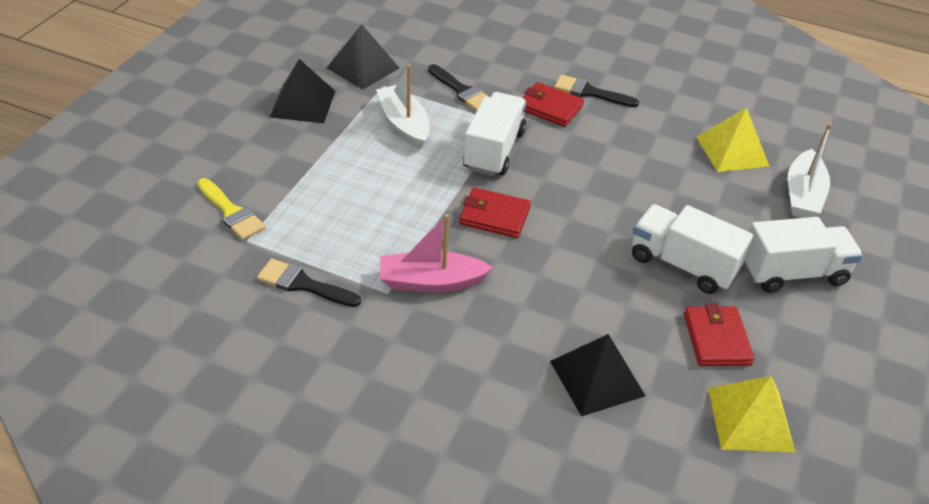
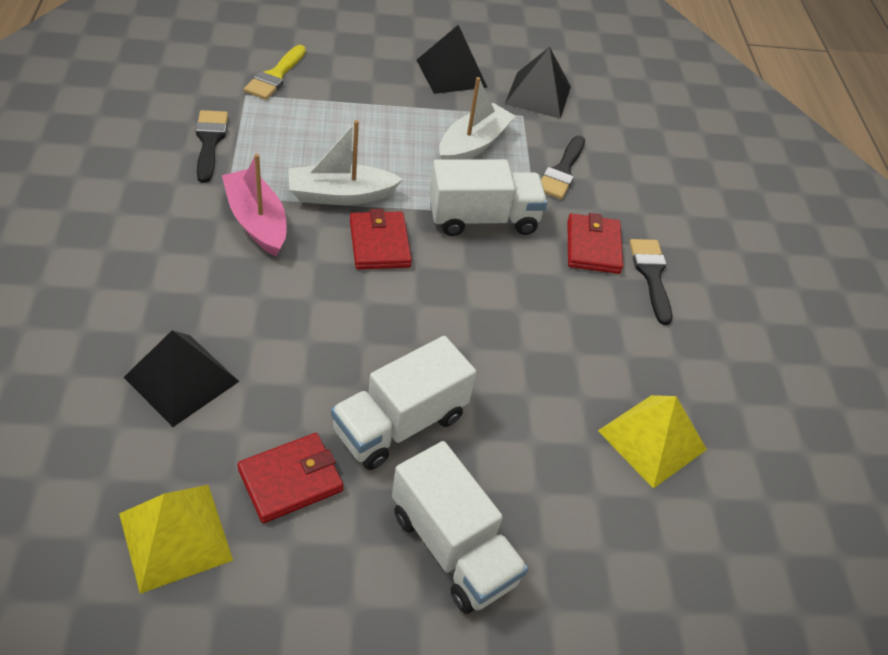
camera: 60 degrees right, 5 degrees up
white truck [632,204,753,294] -> white truck turned 135 degrees counterclockwise [331,336,476,470]
white boat [788,123,832,218] -> white boat moved to [289,120,403,205]

